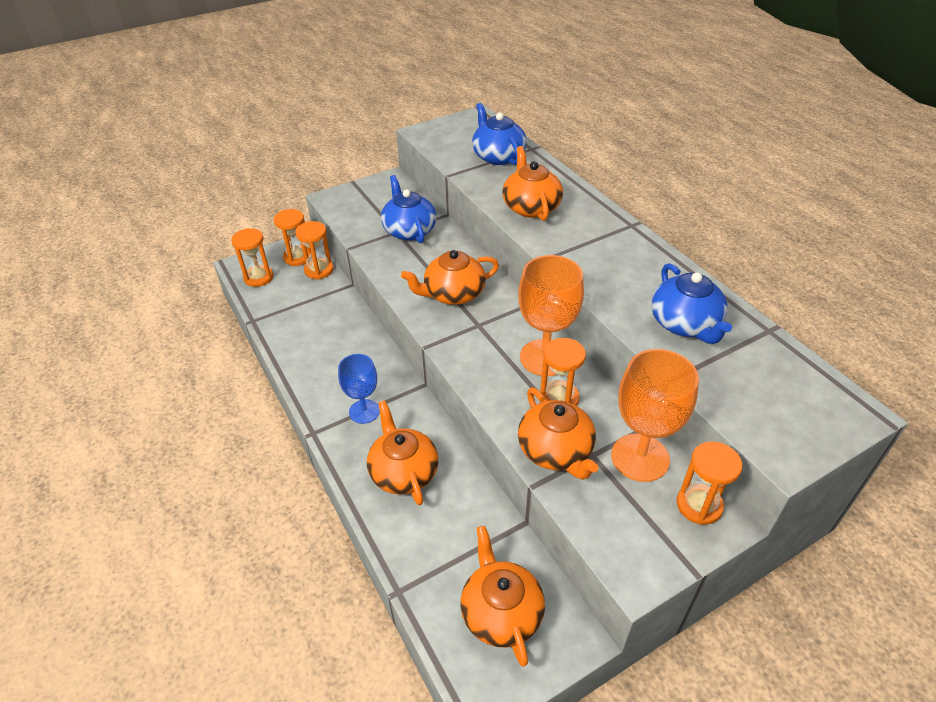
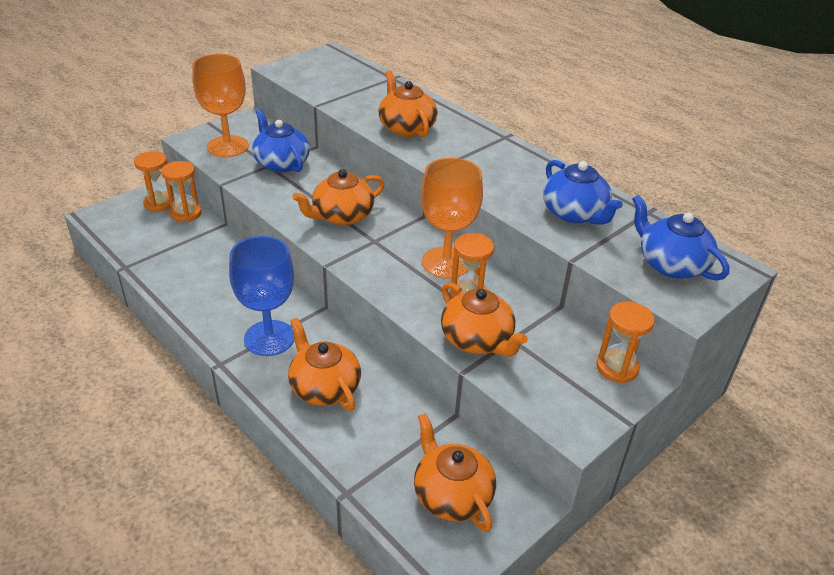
camera: 15 degrees left, 5 degrees down
orange hourglass [231,228,273,287] -> none
blue goblet [338,354,380,424] -> blue goblet [229,236,294,356], size x1.58
blue teapot [472,103,527,165] -> blue teapot moved to [632,195,729,281]
orange goblet [611,349,699,482] -> orange goblet moved to [192,54,249,157]

